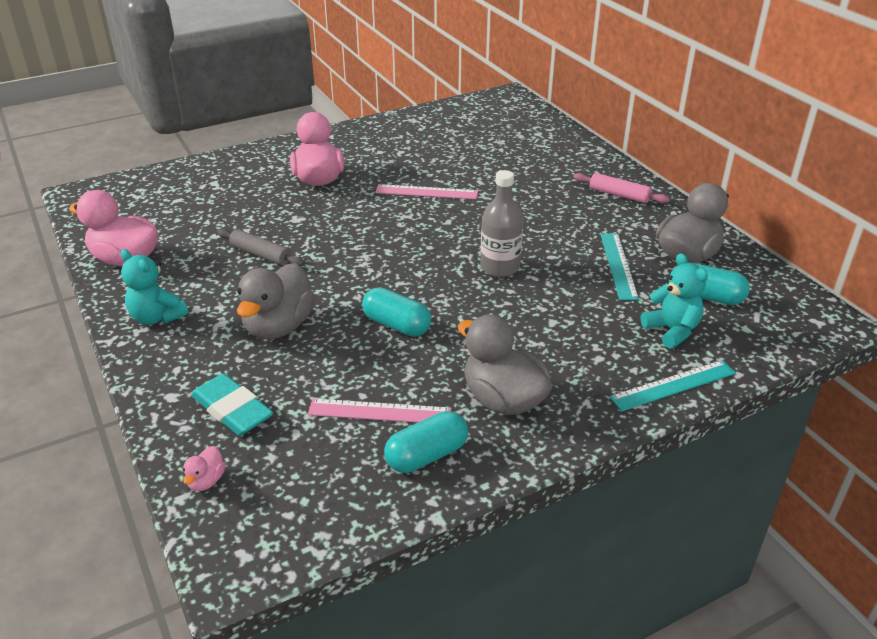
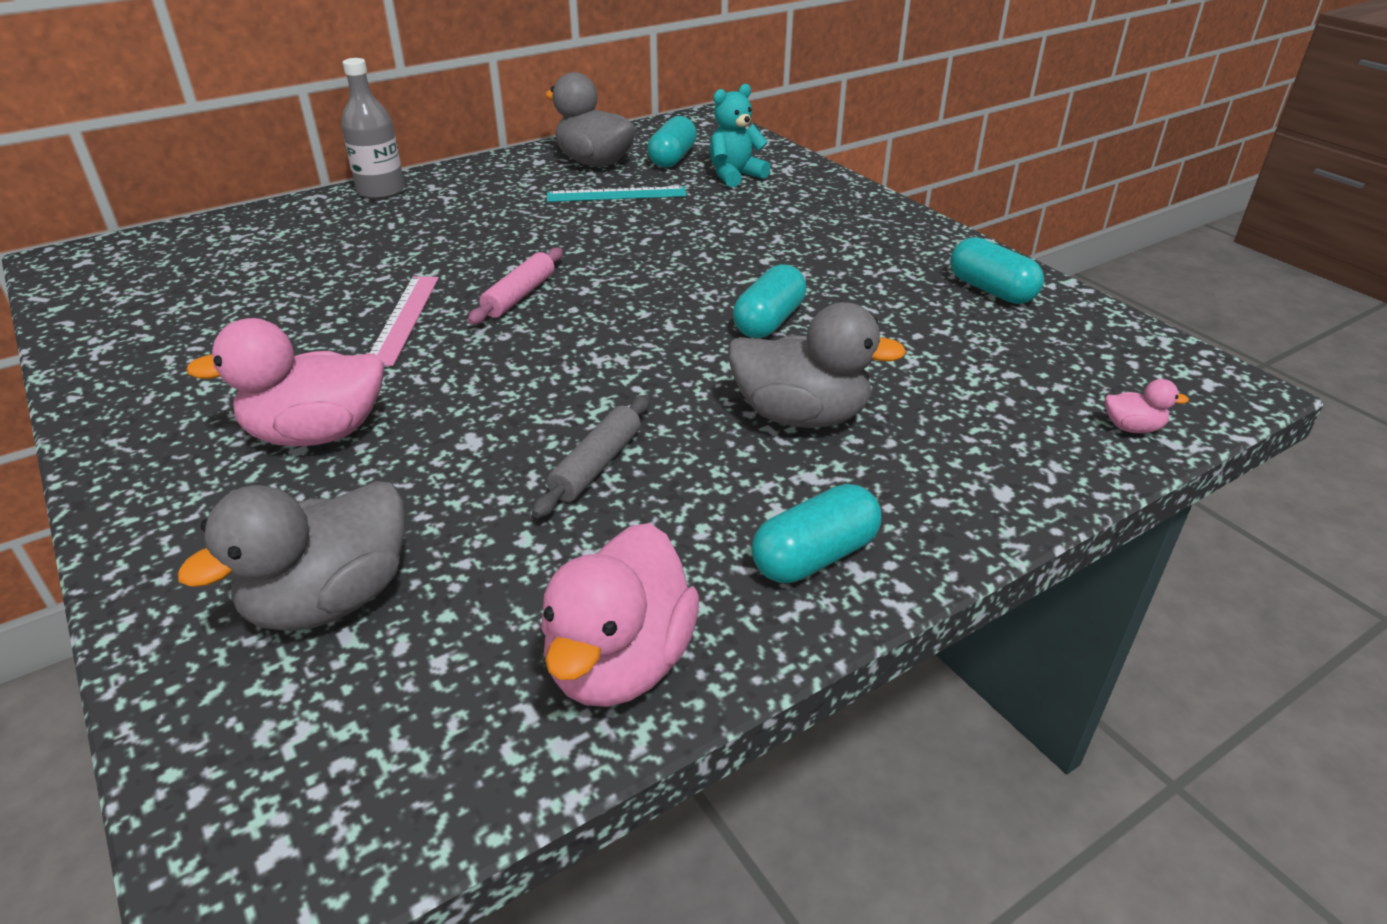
camera: 95 degrees left, 0 degrees up
turquoise teddy bear [121,249,189,325] -> turquoise capsule [752,484,881,583]
turquoise eraser [191,374,273,436] -> none
pink ruler [308,398,452,423] -> none
grey duck [458,314,552,415] -> grey duck moved to [177,481,404,631]
grey bottle [480,170,523,277] -> grey bottle moved to [341,58,405,199]
pink rolling pin [573,173,670,203] -> pink rolling pin moved to [468,248,563,325]
turquoise ruler [610,360,736,411] -> none

